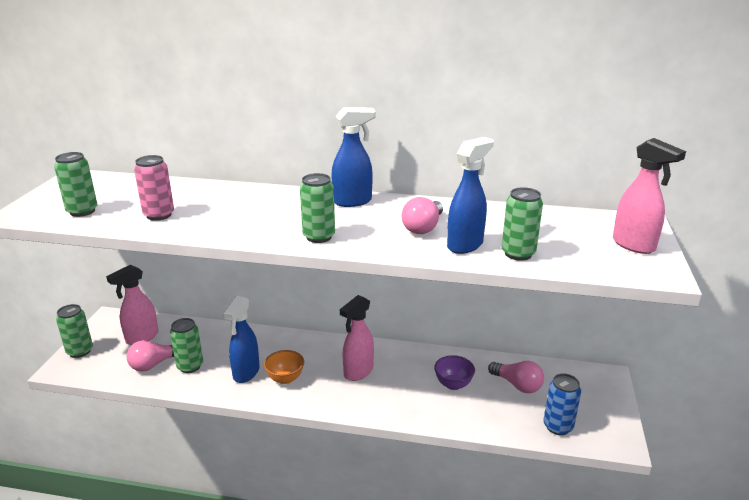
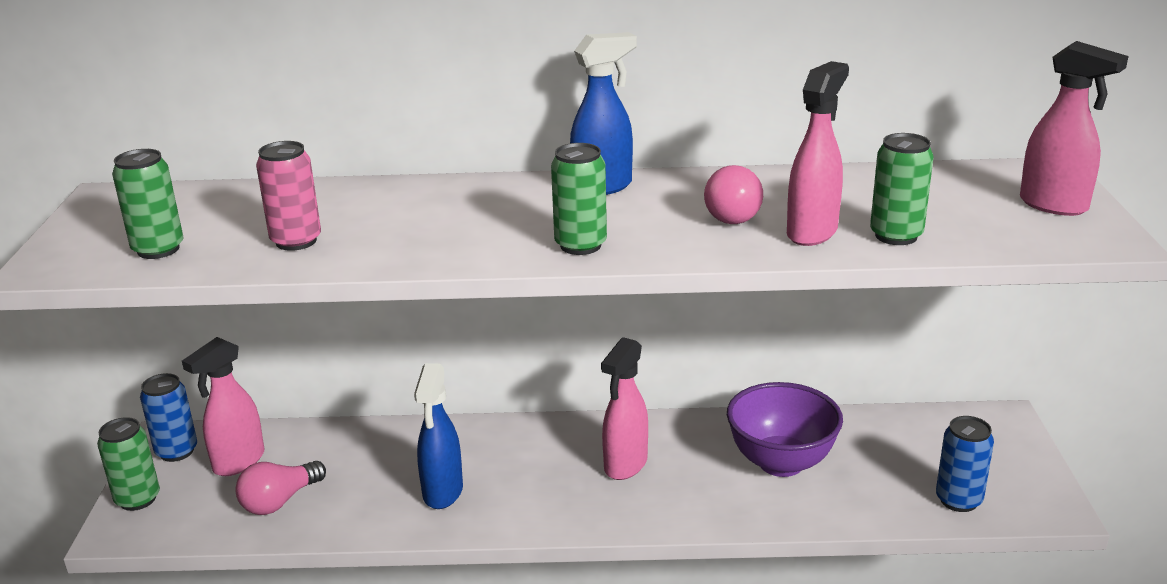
camera: 10 degrees left, 0 degrees up
green can [170,318,203,373] -> none
orange bowl [264,350,304,384] -> none
purple bowl [434,355,475,390] -> purple bowl [727,382,843,477], size x1.76
blue spray bottle [447,137,494,254] -> pink spray bottle [787,61,849,246]
pink light bulb [488,361,544,393] -> none
none -> blue can [140,373,197,462]

